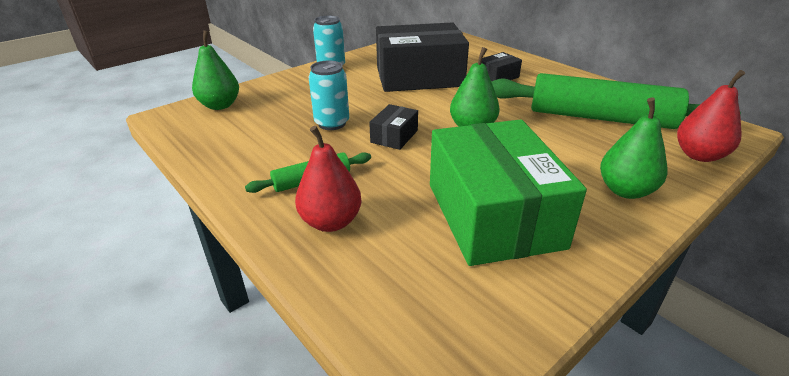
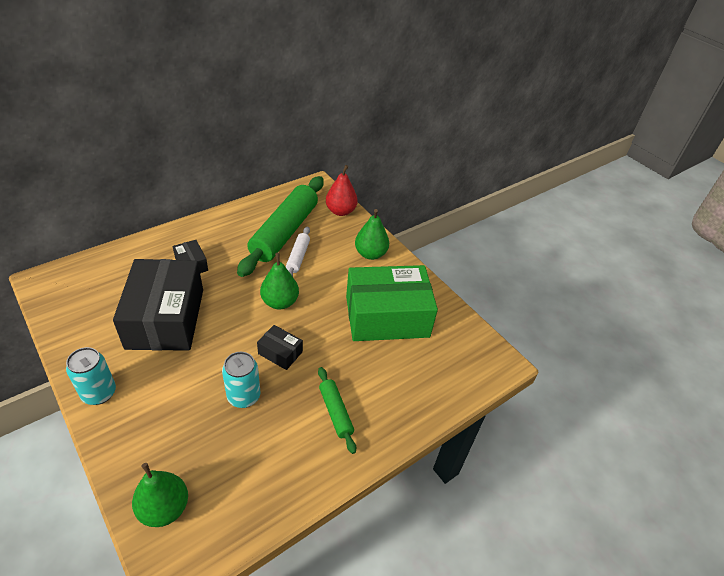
camera: 90 degrees left, 10 degrees up
red pear [295,126,362,232] -> none
none -> white rolling pin [286,227,310,276]

